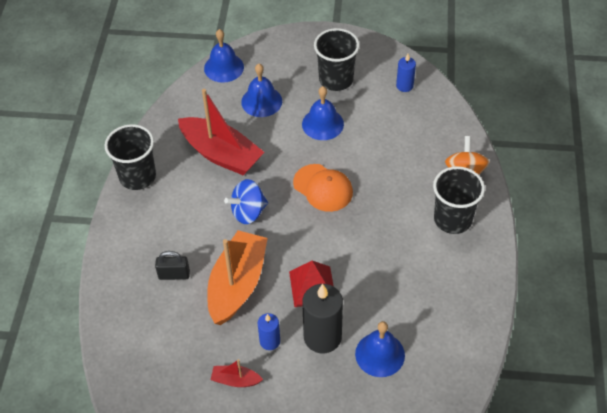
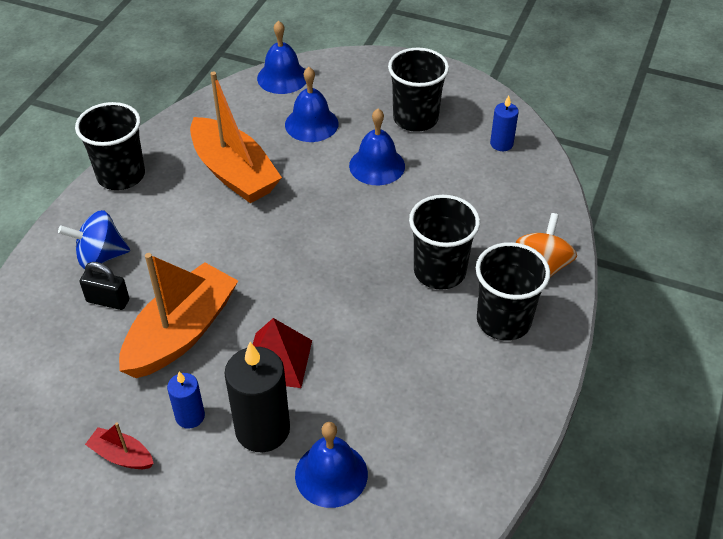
camera: 15 degrees right, 5 degrees down
red boat [178,89,264,176] -> orange boat [190,71,282,203]
blue spinning top [224,179,268,224] -> blue spinning top moved to [58,210,130,269]
orange cap [293,164,353,212] -> none
none -> black cup [409,195,480,290]

